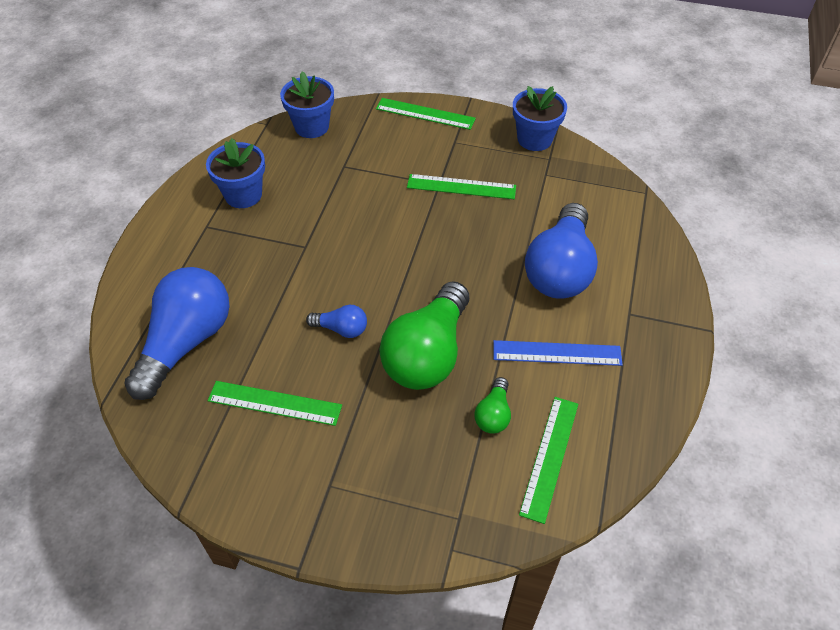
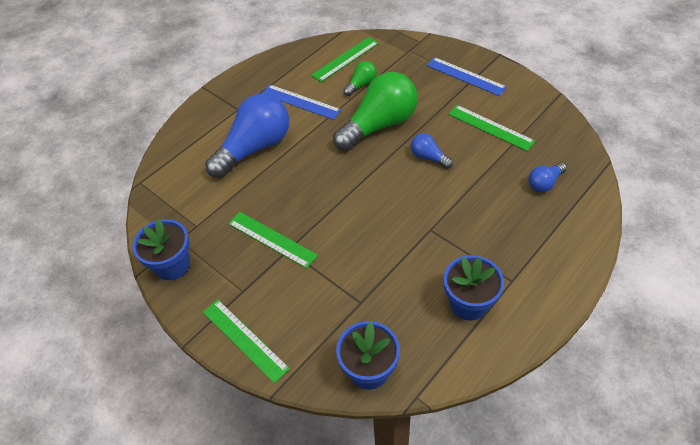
camera: 150 degrees left, 0 degrees up
blue light bulb [124,267,229,400] -> blue light bulb [528,163,567,192], size x0.46
none -> blue ruler [426,57,507,96]

